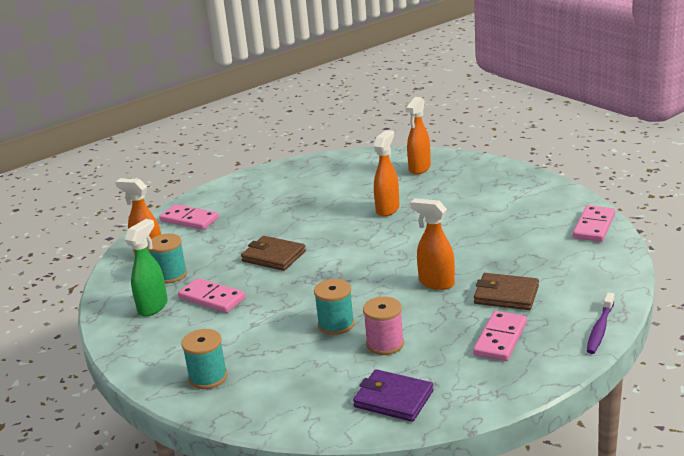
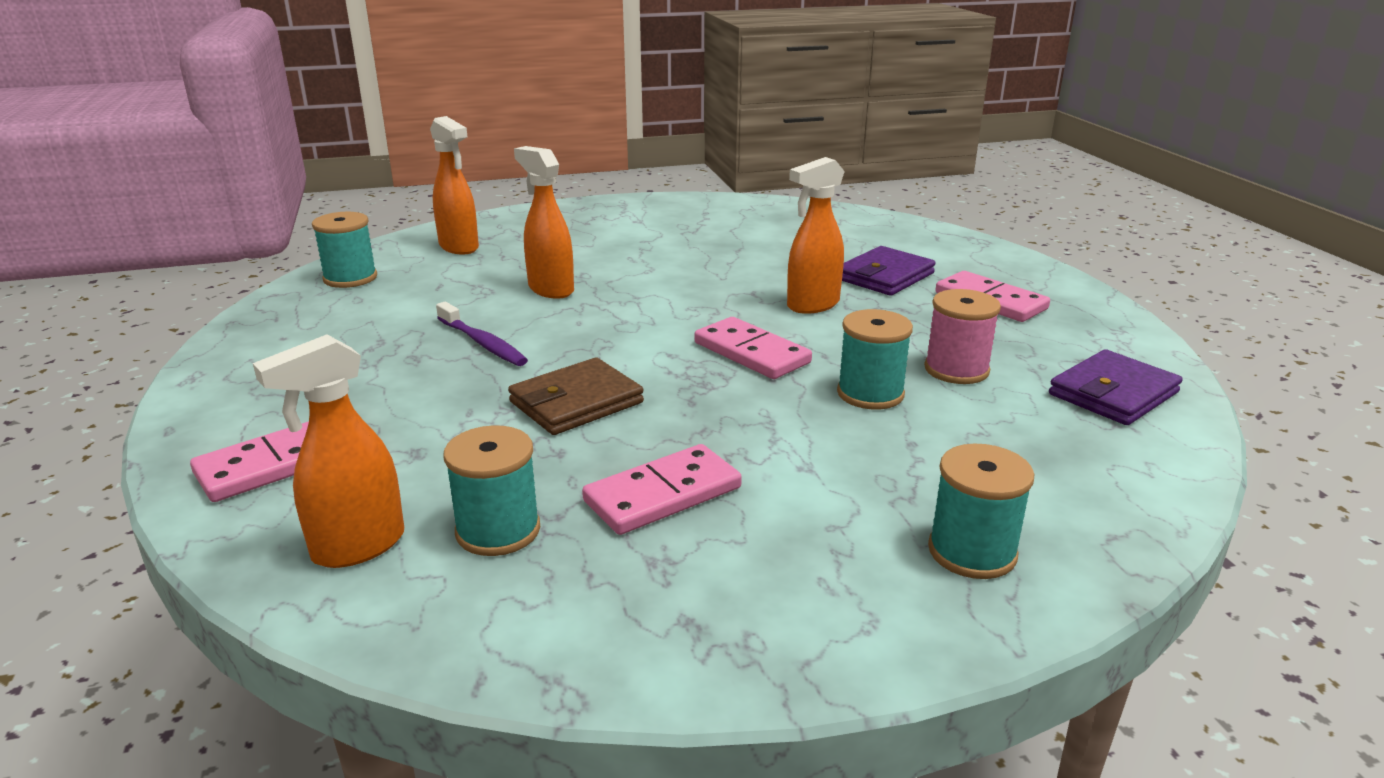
camera: 70 degrees left, 0 degrees up
green spray bottle [125,219,168,317] -> none
brown wallet [474,273,539,310] -> purple wallet [842,246,936,296]
pink domino [573,205,615,242] -> pink domino moved to [694,317,812,379]
purple toothbrush [587,292,614,354] -> purple toothbrush moved to [436,302,528,366]
none -> turquoise spool [312,212,377,288]

